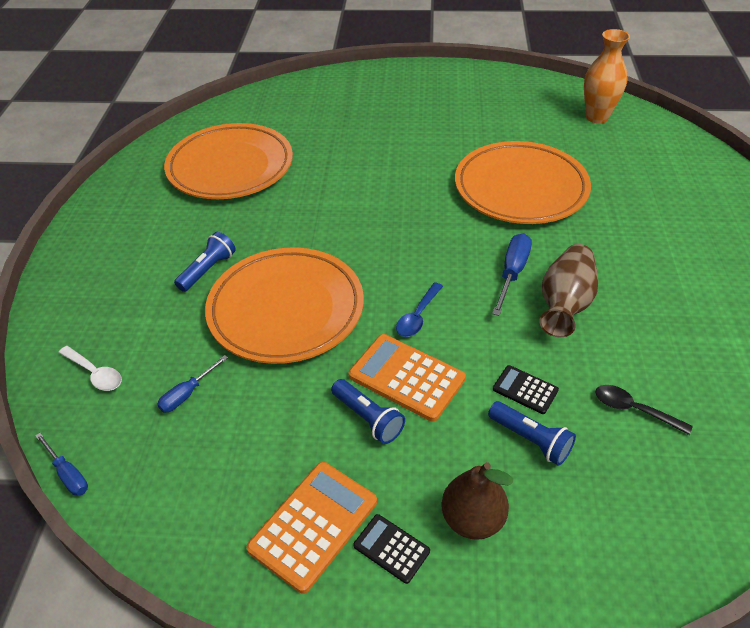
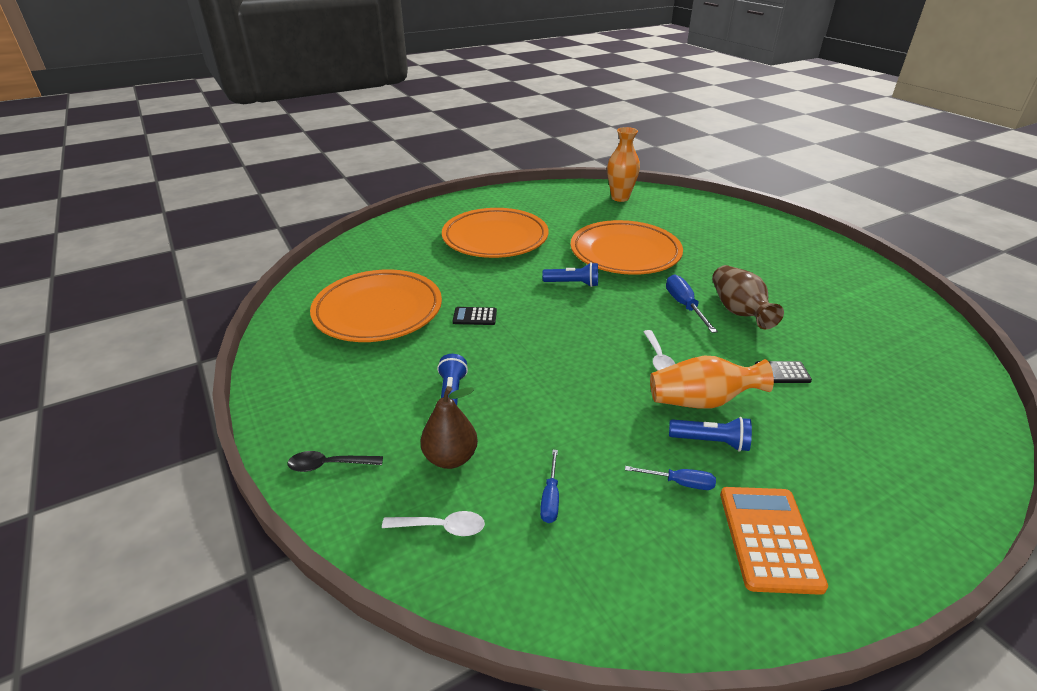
camera: 35 degrees left, 10 degrees down
blue screwdriver [36,433,88,496] -> blue screwdriver moved to [625,466,716,490]
orange plate [205,247,364,364] -> orange plate moved to [442,208,548,258]
orange calculator [349,334,466,422] -> orange vase [650,356,774,409]
black calculator [354,514,430,584] -> black calculator moved to [453,307,497,325]
blue spoon [396,282,443,337] -> white spoon [643,330,675,370]
brown pear [441,462,513,540] -> brown pear moved to [421,386,478,469]
blue flashlight [488,401,576,466] -> blue flashlight moved to [542,262,598,287]
black spoon [595,385,693,435] -> black spoon moved to [288,451,383,472]

